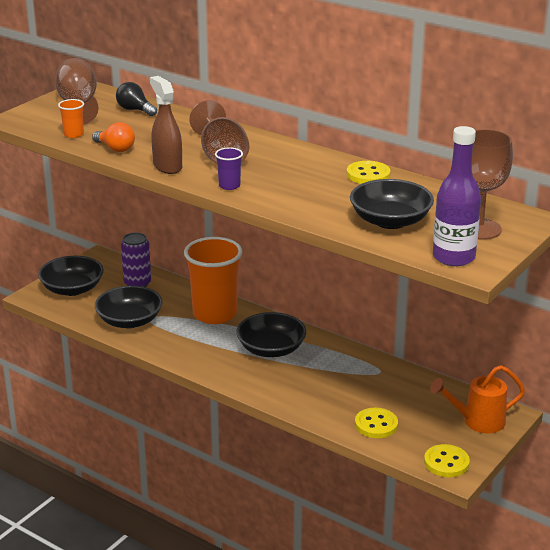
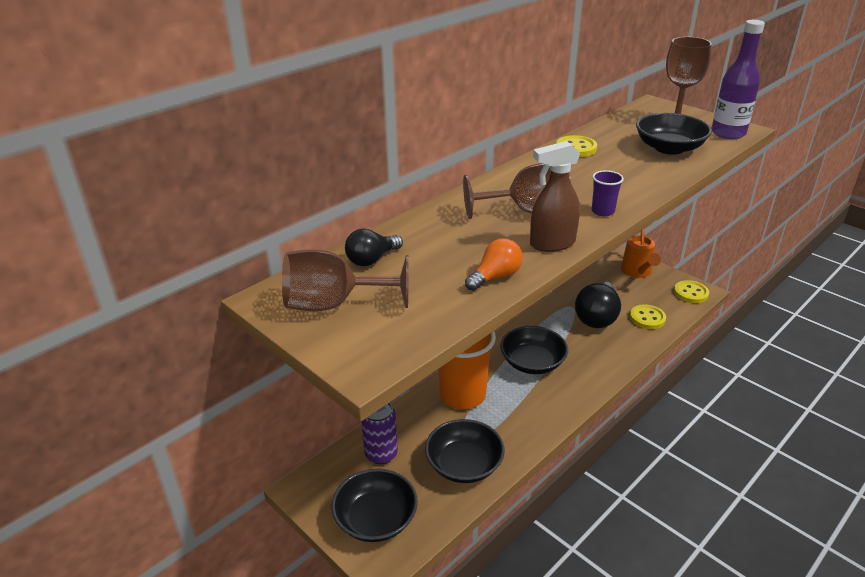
camera: 80 degrees left, 5 degrees up
orange cup [58,99,84,138] -> none
none -> black light bulb [575,282,621,328]

